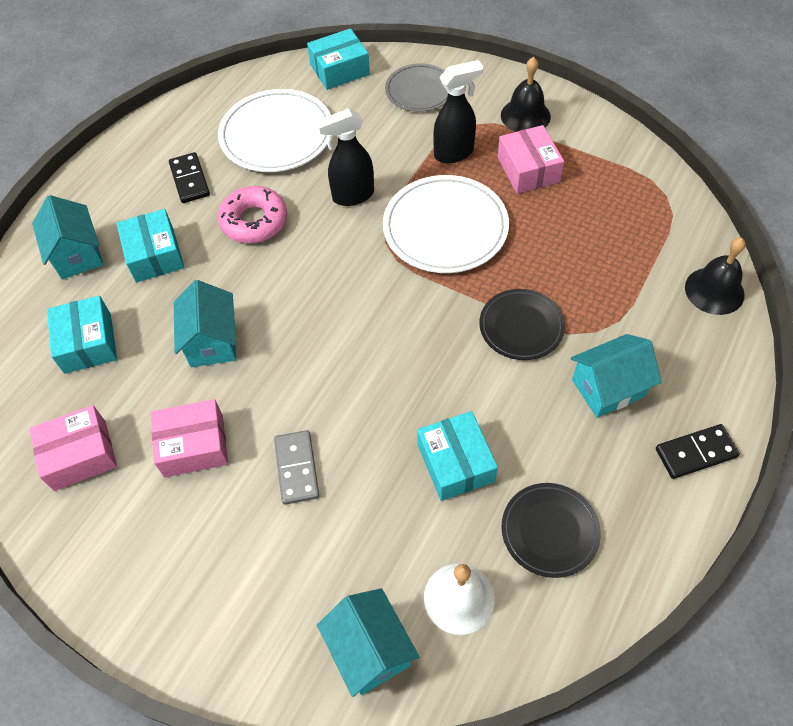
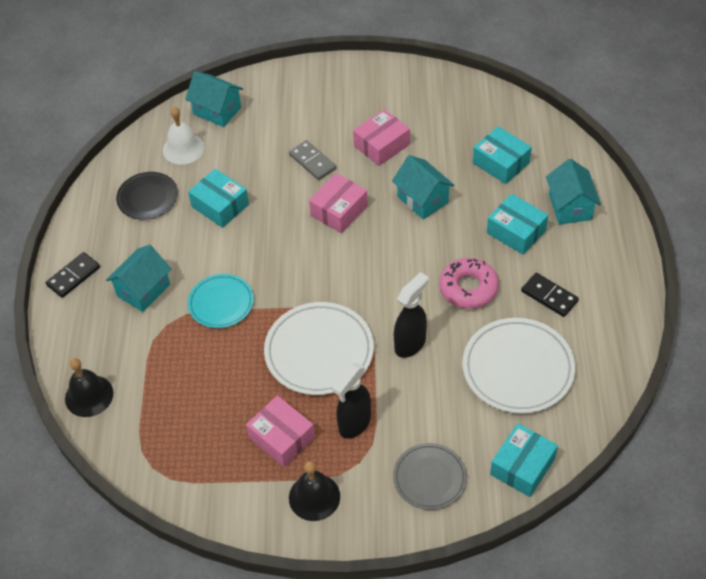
camera: 150 degrees right, 5 degrees down
pink box [29,405,117,491] -> pink box moved to [309,173,368,233]
turquoise house [32,195,103,279] -> turquoise house turned 45 degrees clockwise [546,159,601,225]
black plate [479,289,565,360] -> turquoise plate [188,274,254,328]

